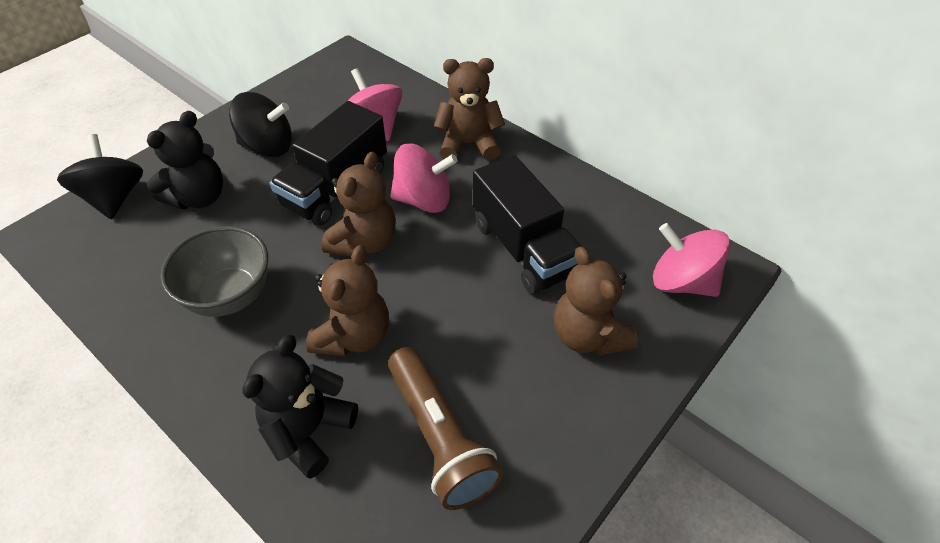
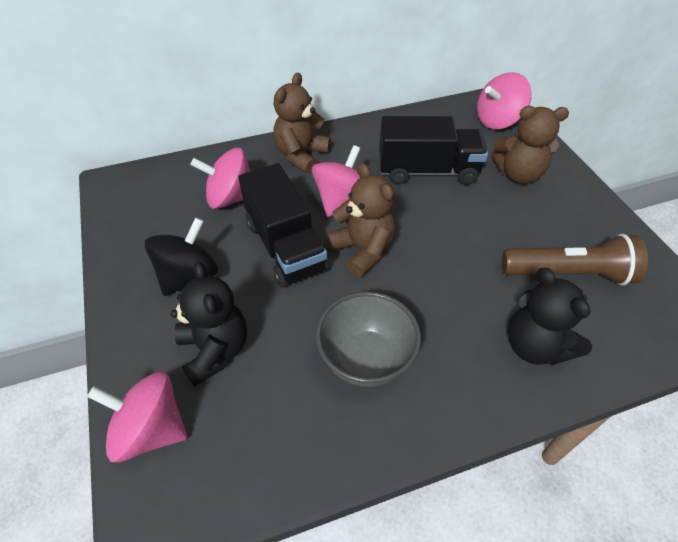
camera: 60 degrees left, 0 degrees up
black spinning top [57,134,143,219] -> pink spinning top [87,371,187,462]
brown teddy bear [306,245,389,356] -> none

